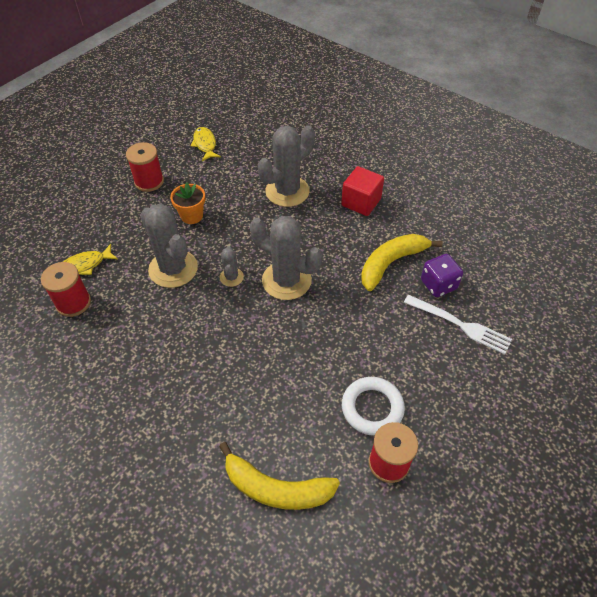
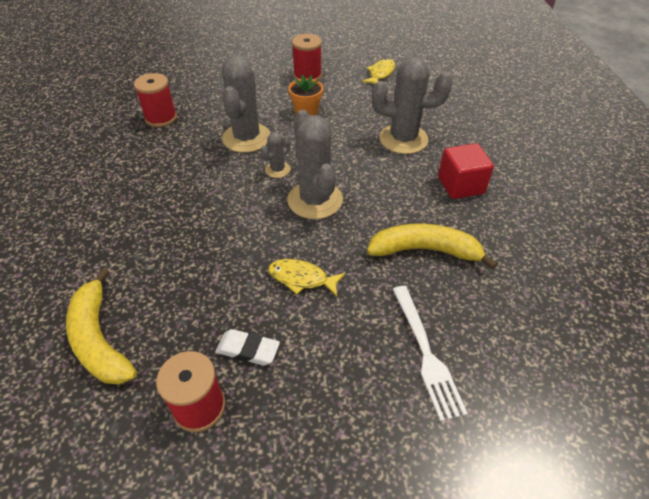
camera: 45 degrees right, 5 degrees down
yellow fish [63,244,118,275] -> yellow fish moved to [268,259,345,296]
white ring [342,377,405,436] -> white eraser [215,329,280,365]
purple dice [421,254,463,297] -> none

